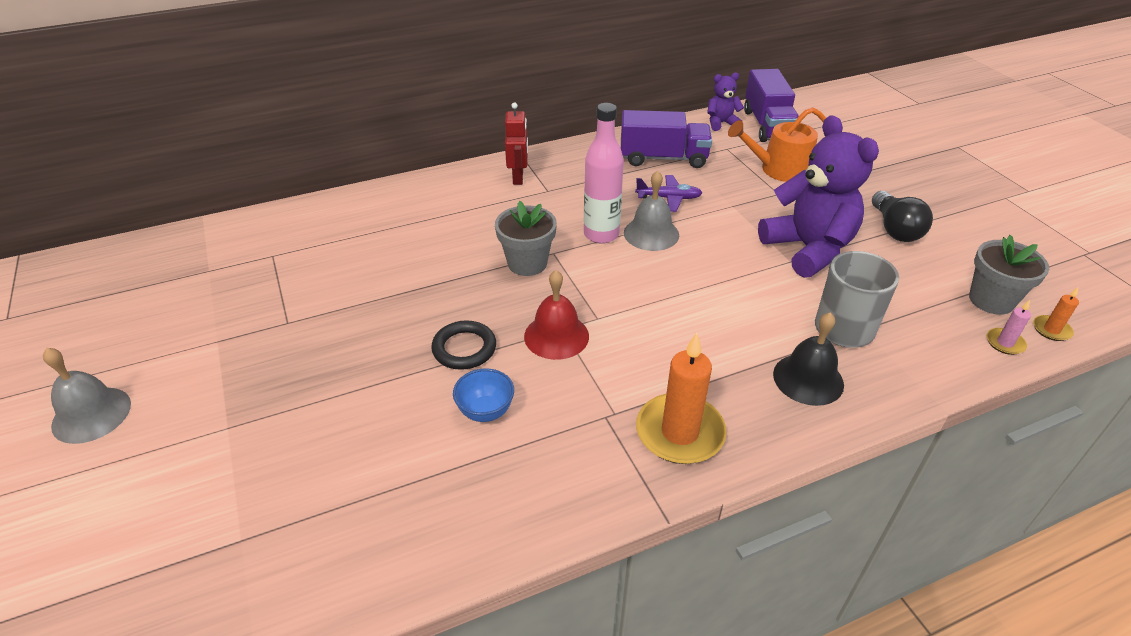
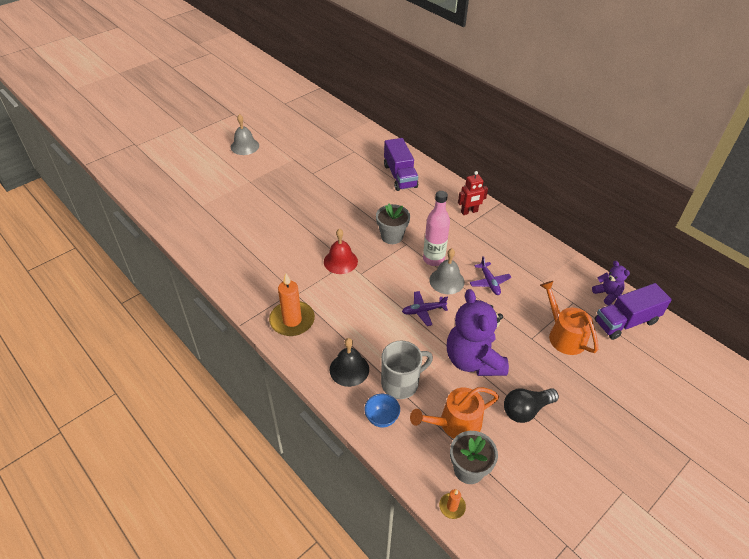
camera: 70 degrees right, 5 degrees up
black ring [431,320,496,370] -> none
blue bowl [453,368,514,422] -> blue bowl moved to [364,394,400,427]
purple truck [621,110,712,168] -> purple truck moved to [384,138,418,191]
purple teddy bear [758,115,879,278] -> purple teddy bear turned 120 degrees clockwise [447,289,509,376]
pink candle [987,300,1031,355] -> none
none -> purple plane [402,291,448,326]
none -> orange watering can [410,387,499,438]

